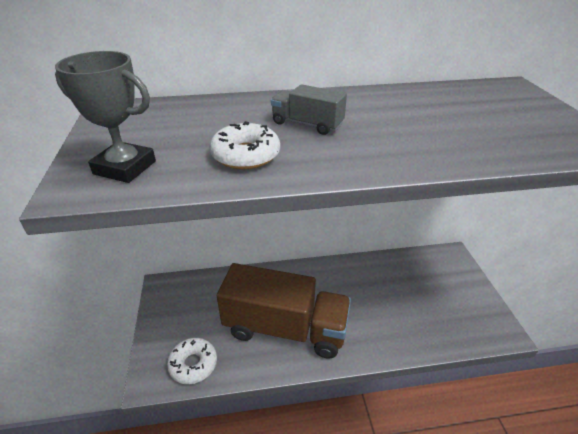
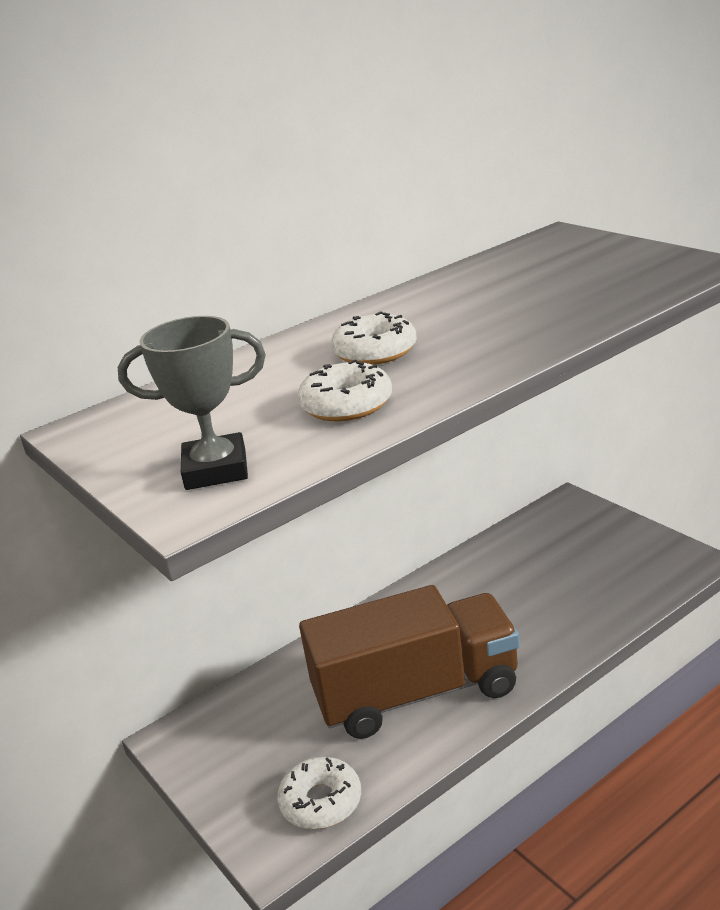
camera: 25 degrees left, 10 degrees down
grey truck [271,84,347,135] -> white donut [331,311,417,365]

